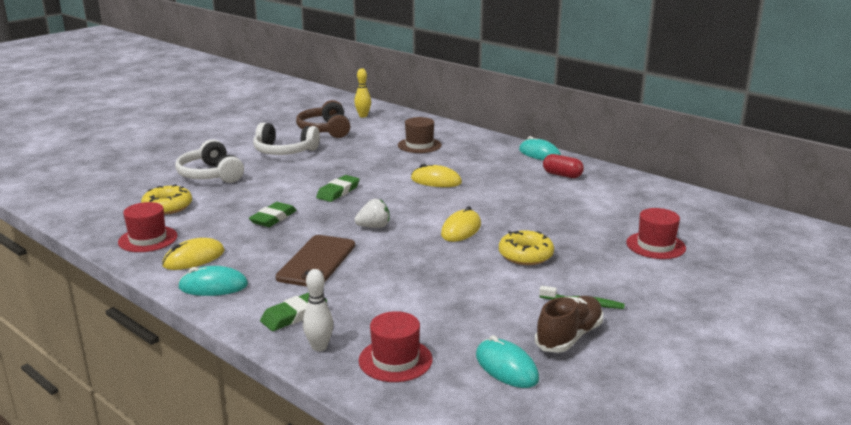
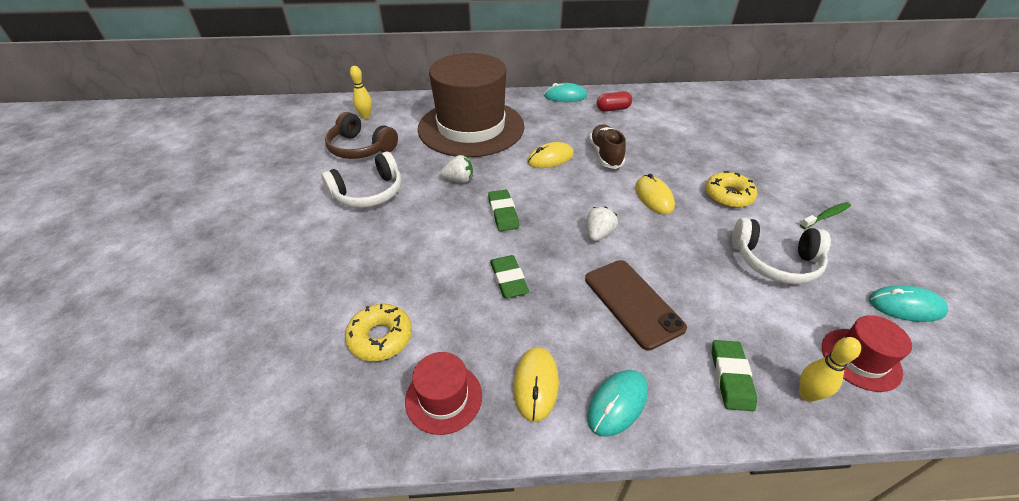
camera: 45 degrees left, 20 degrees up
white headphones [175,139,244,183] -> white headphones moved to [732,218,831,284]
white bowling pin [303,269,333,351] -> yellow bowling pin [799,337,861,402]
brown hat [398,117,442,153] -> brown hat [418,53,525,157], size x2.43
brown shoe [535,296,603,353] -> brown shoe moved to [589,124,626,169]
red hat [626,208,686,259] -> none
none -> white strawberry [441,155,473,183]

